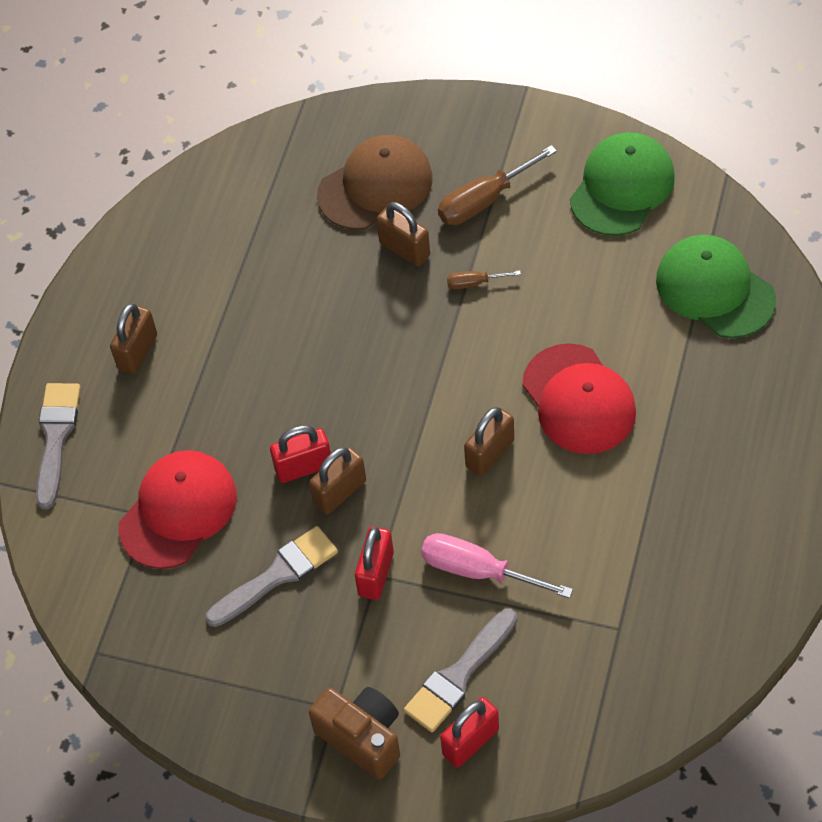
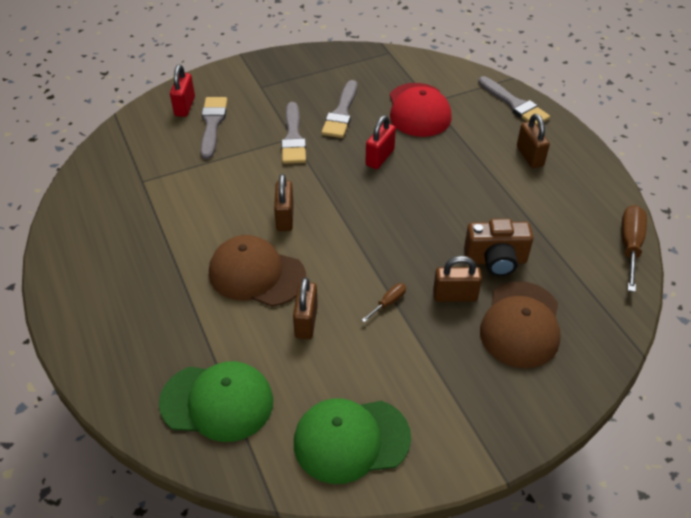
camera: 135 degrees right, 10 degrees down
brown padlock [309,447,366,514] -> brown padlock moved to [293,277,318,339]
brown camera [309,687,400,779] -> brown camera moved to [464,219,533,276]
red padlock [355,527,394,600] -> grey brush [281,102,306,164]
pink screwdriver [421,533,573,598] -> none
brown screwdriver [438,145,557,225] -> brown screwdriver moved to [621,205,647,292]
red cap [522,343,636,454] -> brown cap [209,235,306,307]
green cap [570,132,675,236] -> green cap turned 90 degrees clockwise [294,398,411,484]

